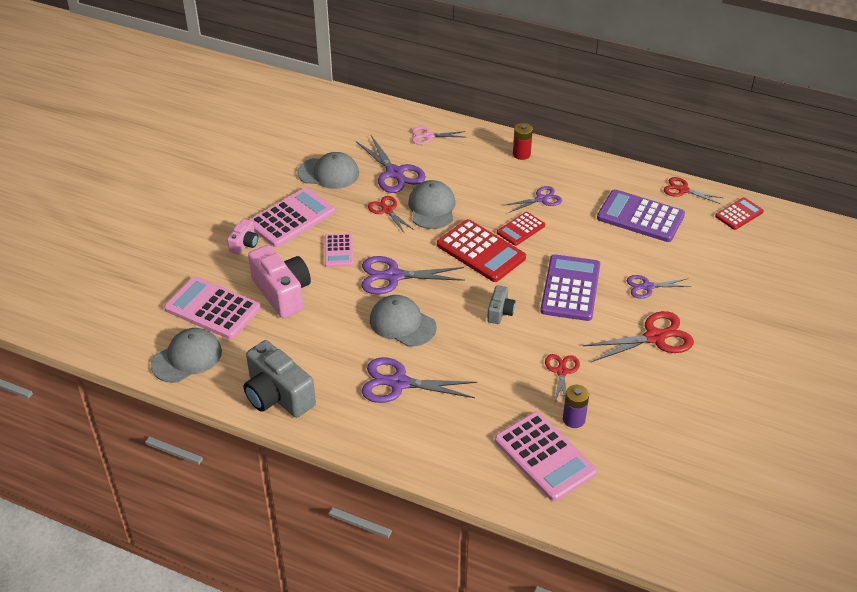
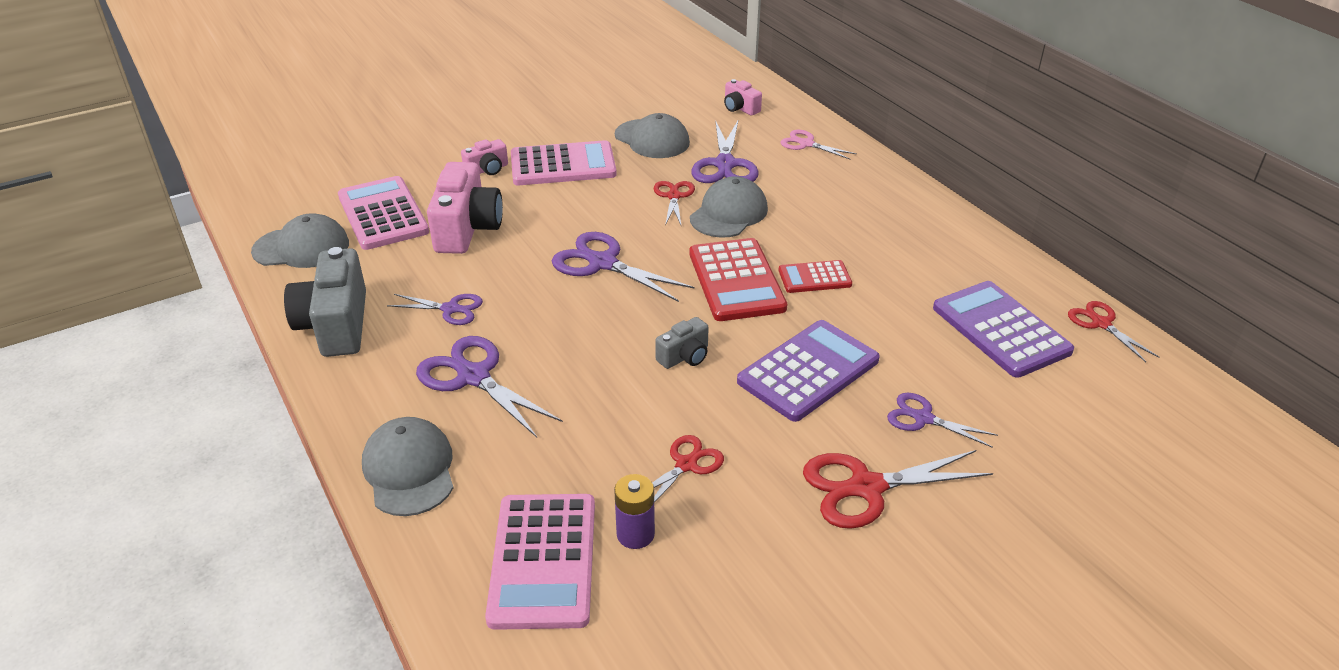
camera: 35 degrees right, 5 degrees down
pink calculator [325,233,353,267] -> none
grey cap [370,295,437,347] -> grey cap moved to [362,417,453,516]
purple scissors [505,186,562,213] -> purple scissors moved to [387,294,483,325]
red battery [513,123,533,160] -> none
red scissors [583,311,694,362] -> red scissors turned 150 degrees clockwise [803,450,993,529]
red calculator [715,197,764,230] -> none
none -> pink camera [724,79,762,116]

